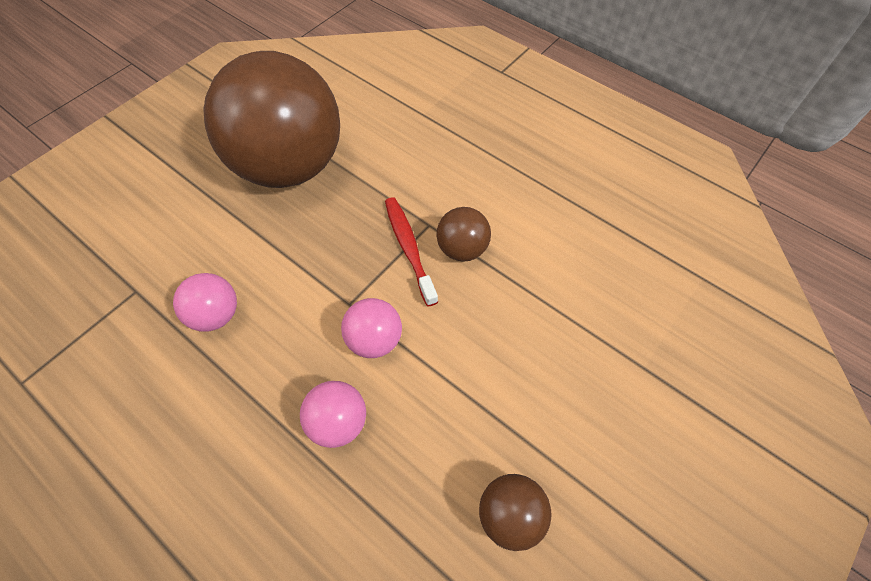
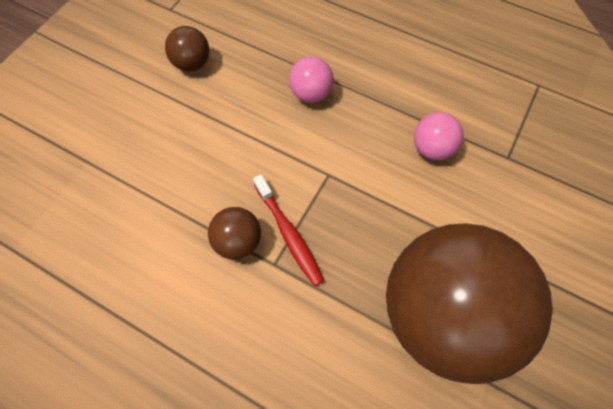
camera: 170 degrees right, 5 degrees up
pink ball [341,298,402,358] -> none

